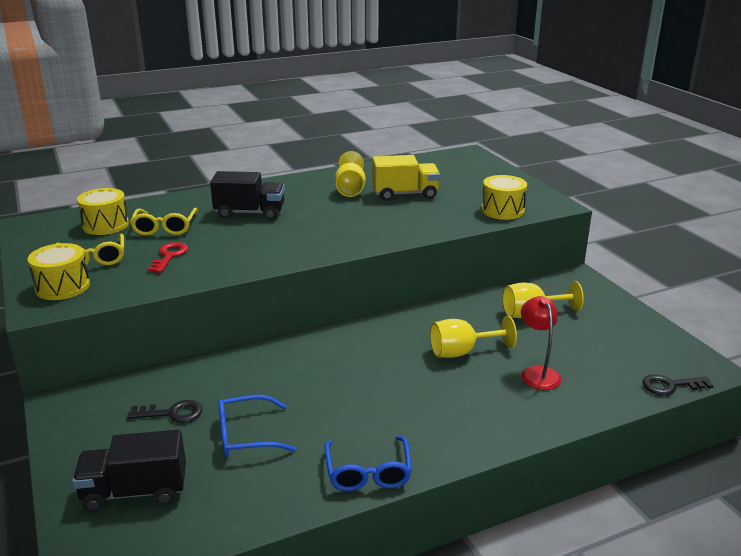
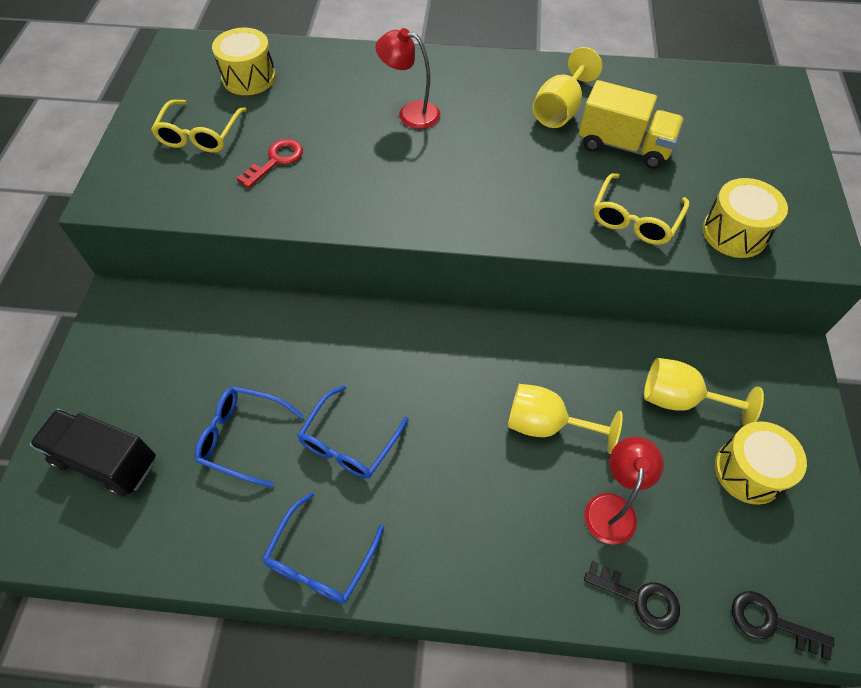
camera: 30 degrees right, 30 degrees up
yellow drum [28,243,90,300] -> yellow drum moved to [715,421,807,505]
black key [127,400,203,423] -> black key moved to [584,561,680,630]
yellow glasses [130,208,198,236] -> yellow glasses moved to [593,173,689,245]
black truck [210,171,285,220] -> red lamp [376,28,440,129]
none -> blue glasses [298,385,409,479]

